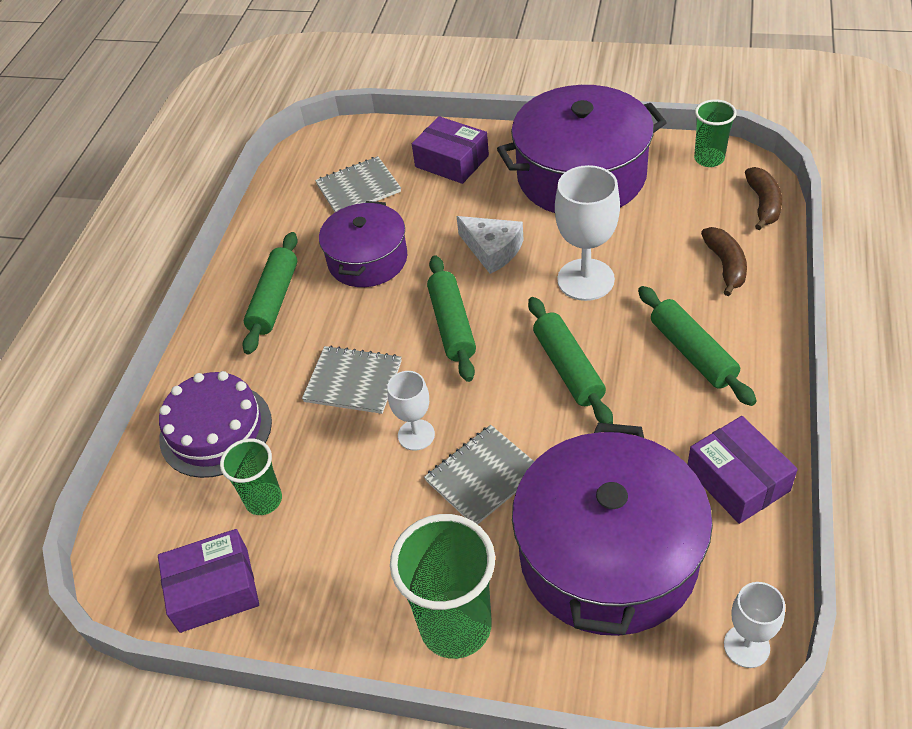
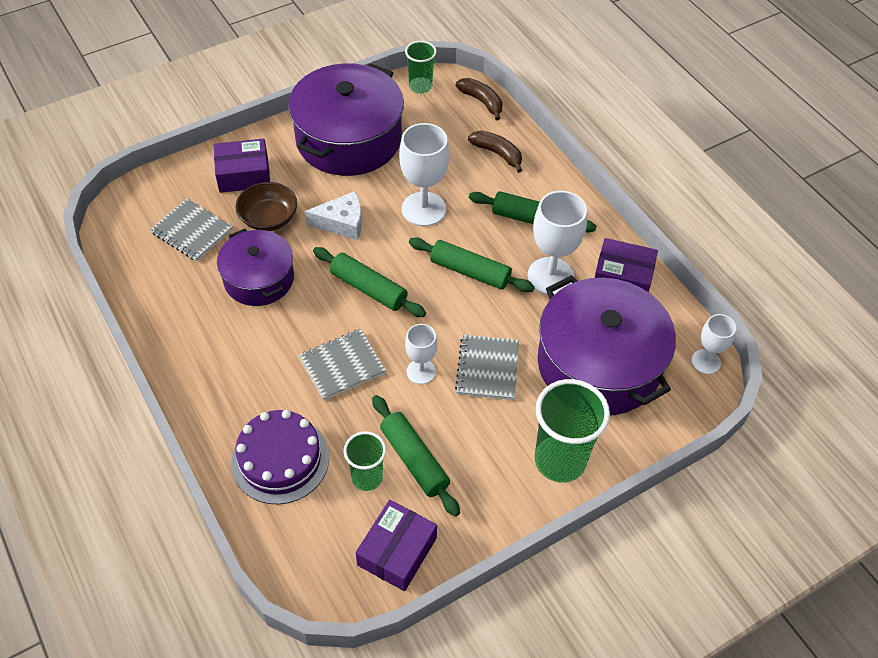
camera: 50 degrees left, 5 degrees up
green rolling pin [242,232,298,355] -> green rolling pin moved to [372,395,460,517]
grey notebook [315,156,401,212] -> grey notebook turned 75 degrees counterclockwise [150,198,233,261]
none -> brown bowl [235,182,297,231]
none -> white goblet [528,191,587,295]

